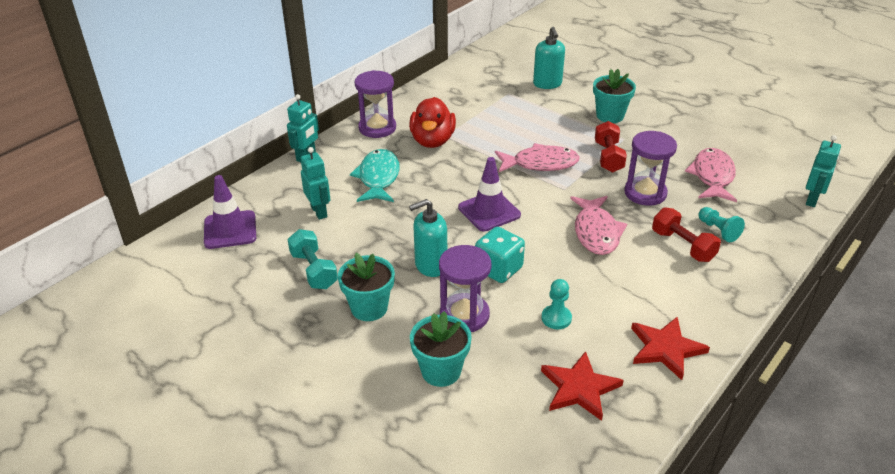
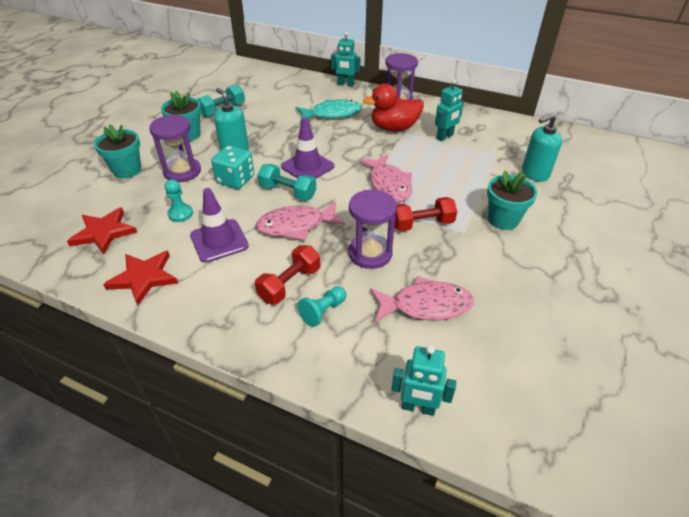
camera: 75 degrees right, 5 degrees up
purple traffic cone [204,175,256,249] -> purple traffic cone moved to [190,188,249,263]
turquoise robot [301,147,330,220] -> turquoise robot moved to [435,79,464,141]
none -> turquoise dumbbell [257,164,316,201]

